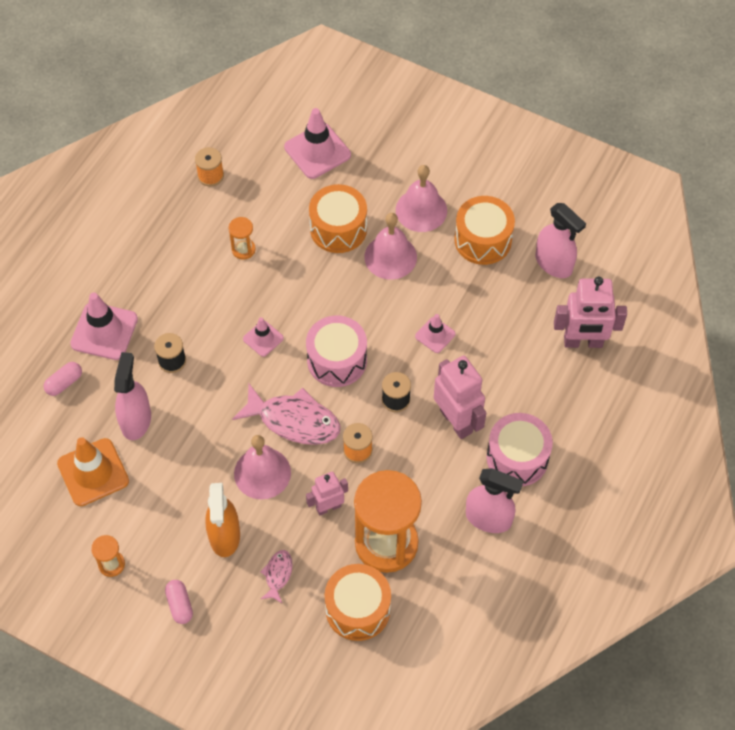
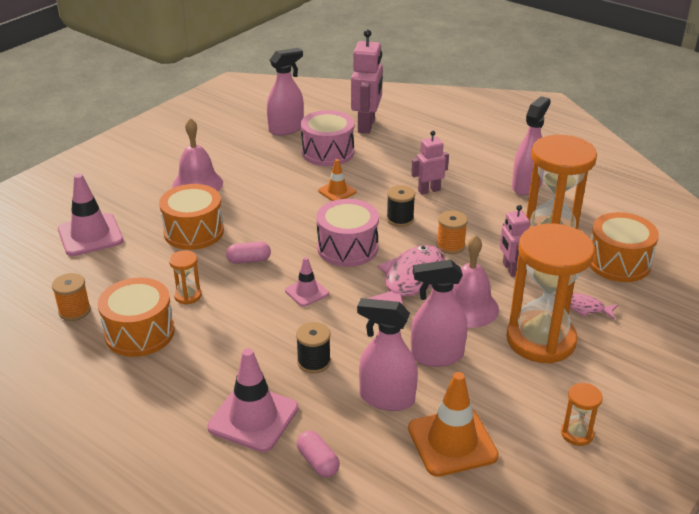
camera: 80 degrees left, 25 degrees down
pink capsule [165,580,193,624] -> pink capsule moved to [226,242,271,264]
orange spray bottle [205,483,240,557] -> orange hourglass [506,224,595,364]
pink bell [364,213,417,280] -> none
pink traffic cone [415,314,456,353] -> orange traffic cone [318,159,356,201]
pink robot [434,356,486,439] -> pink robot [411,131,449,195], size x0.60
orange drum [454,196,515,265] -> orange drum moved to [98,278,175,357]
pink drum [486,413,553,486] -> pink drum moved to [301,110,354,166]
none -> pink spray bottle [411,260,467,367]

